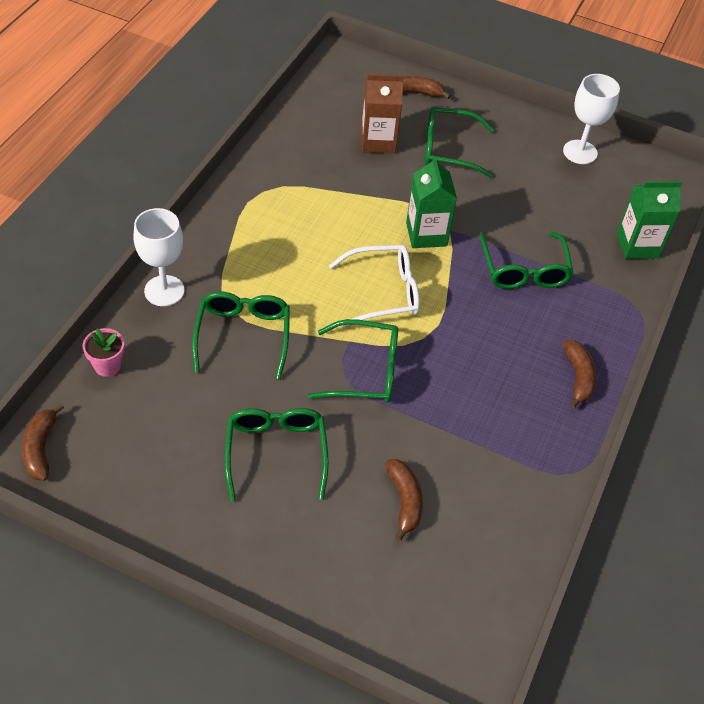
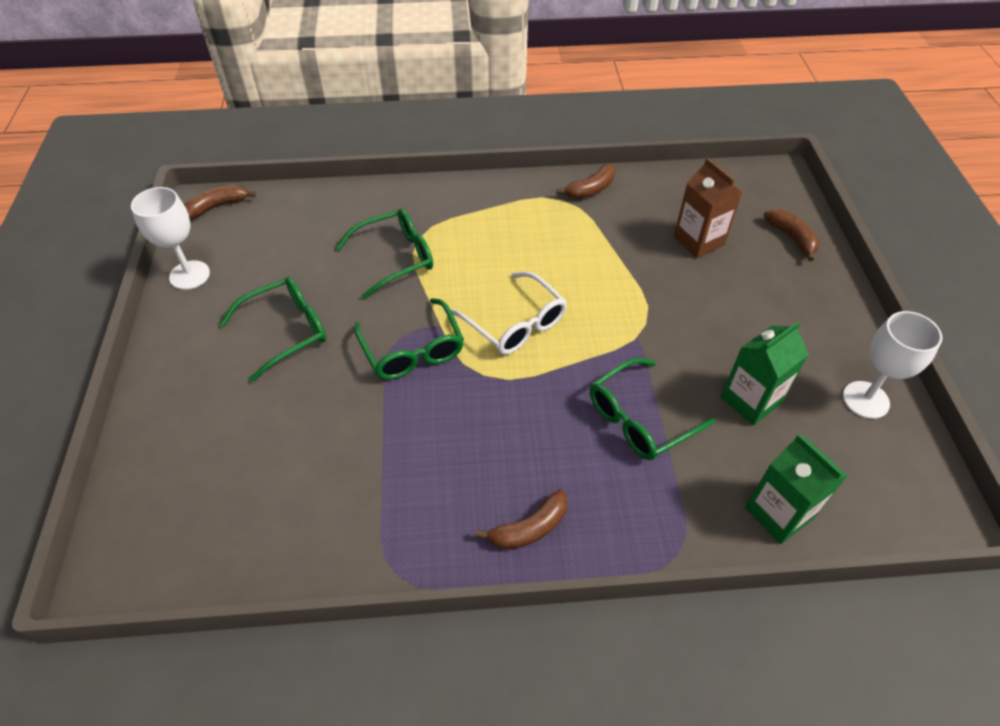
camera: 65 degrees right, 0 degrees up
pink flower pot [83,328,125,377] -> none
white goblet [133,208,184,306] -> white goblet moved to [131,187,210,290]
brown banana [385,459,423,541] -> brown banana moved to [556,164,615,199]
green carton [406,156,457,248] -> green carton moved to [721,321,809,426]
green glasses [425,106,494,178] -> none

